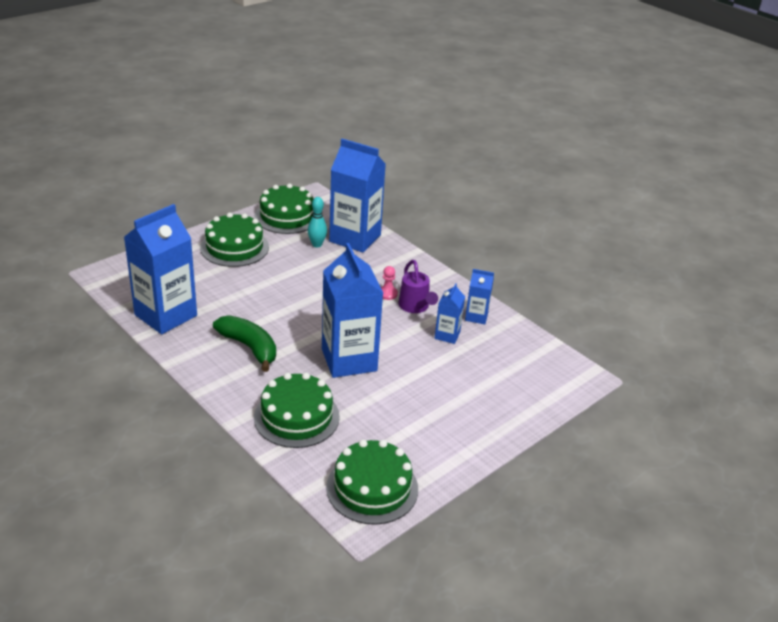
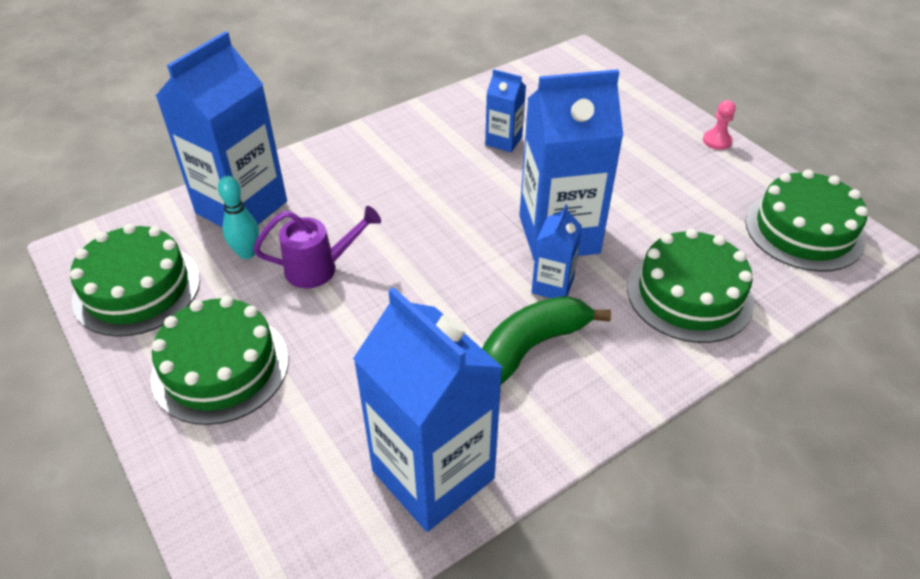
camera: 80 degrees left, 10 degrees up
pink pawn [381,266,398,300] -> pink pawn moved to [703,100,736,150]
purple watering can [398,260,438,313] -> purple watering can moved to [253,206,381,288]
blue carton [465,269,494,324] -> blue carton moved to [531,204,582,298]

